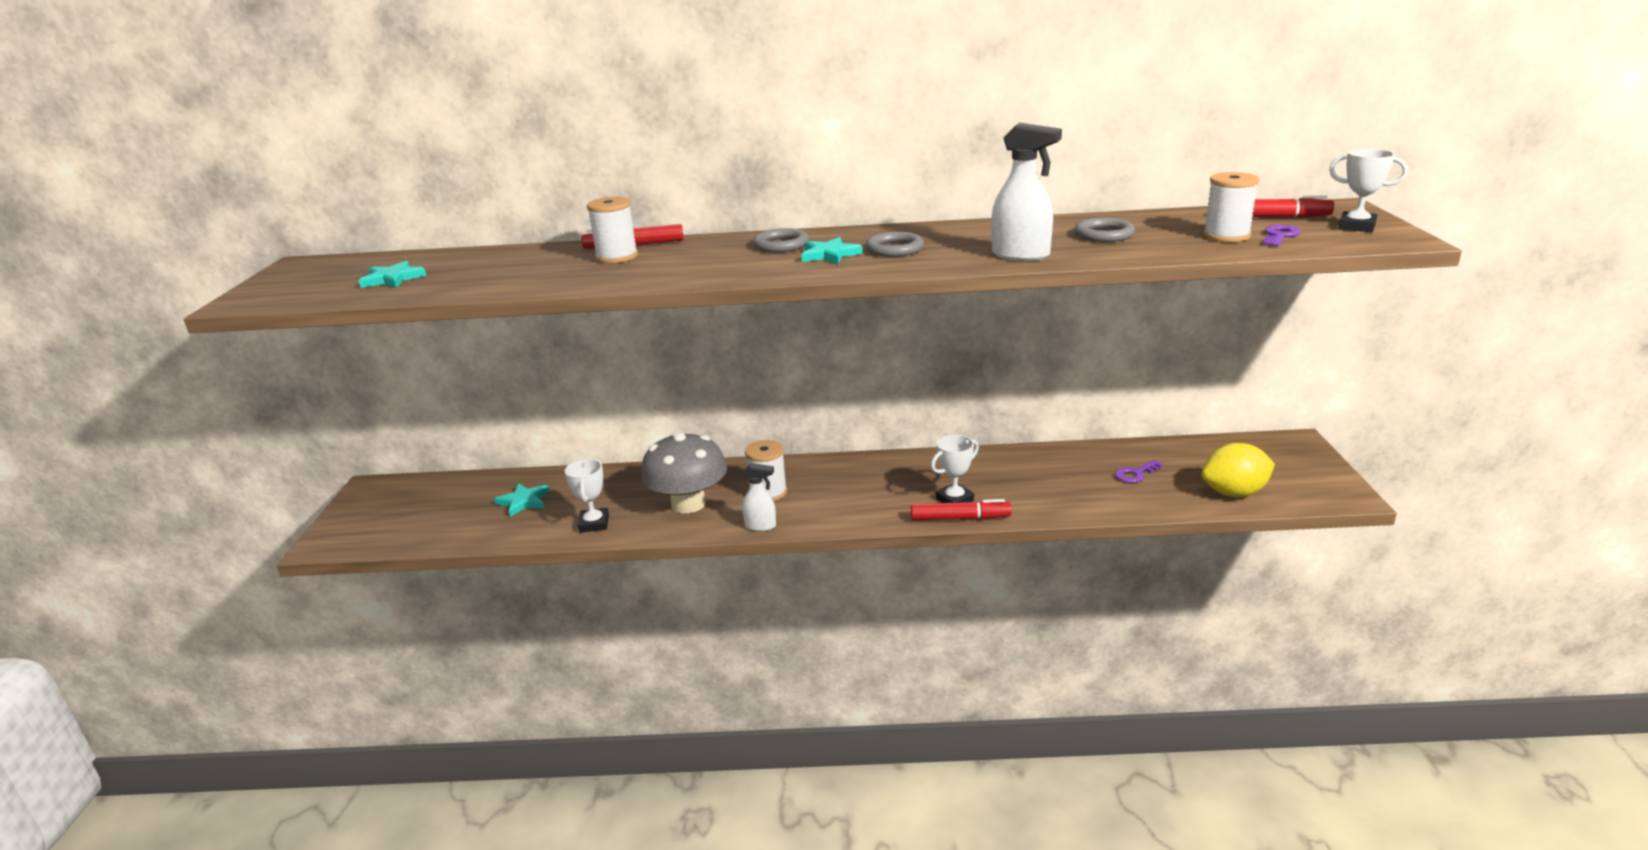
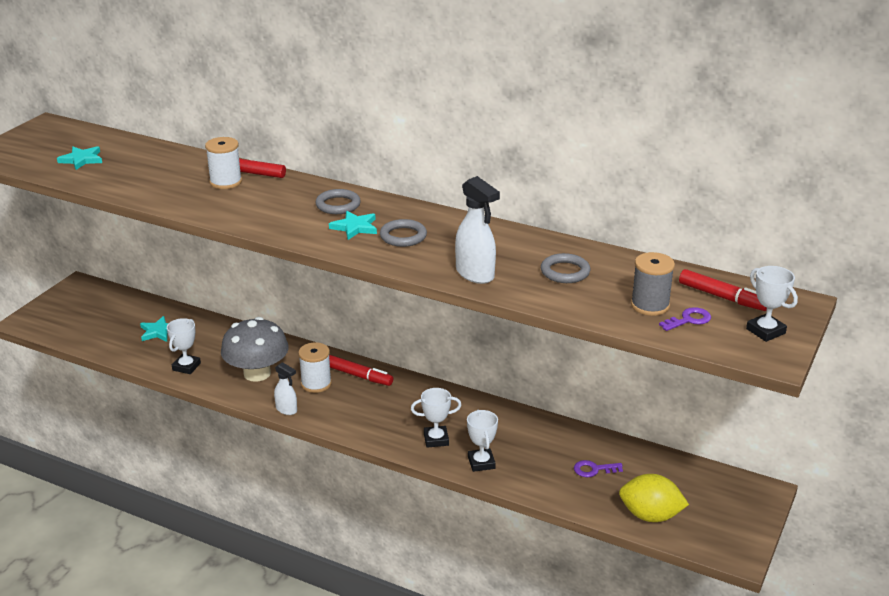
camera: 25 degrees right, 5 degrees up
red marker [911,499,1012,520] -> red marker moved to [329,355,393,386]
white spool [1203,172,1259,242] -> grey spool [631,252,675,316]
none -> white trophy [467,410,498,472]

